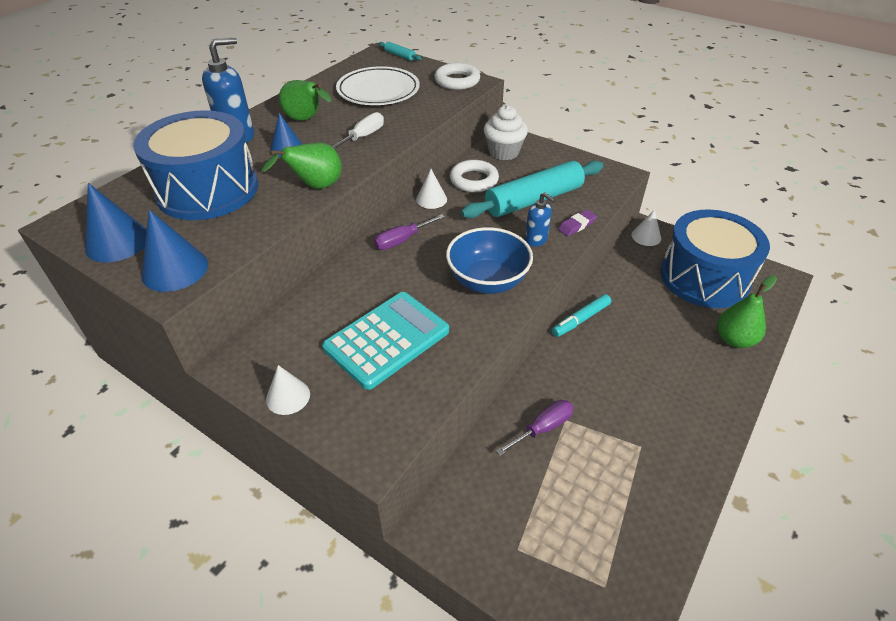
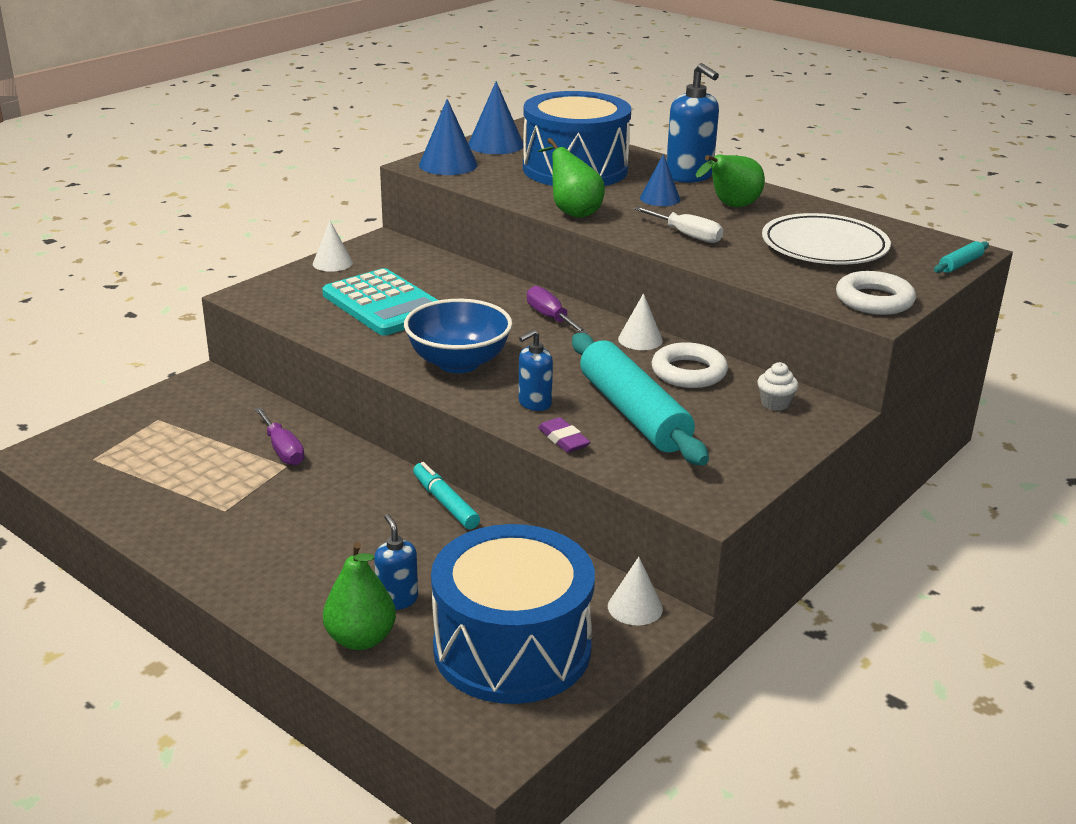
camera: 95 degrees right, 15 degrees down
white cupcake [484,105,528,160] -> white cupcake [757,362,798,411], size x0.54
none -> blue soap dispenser [374,514,418,610]

